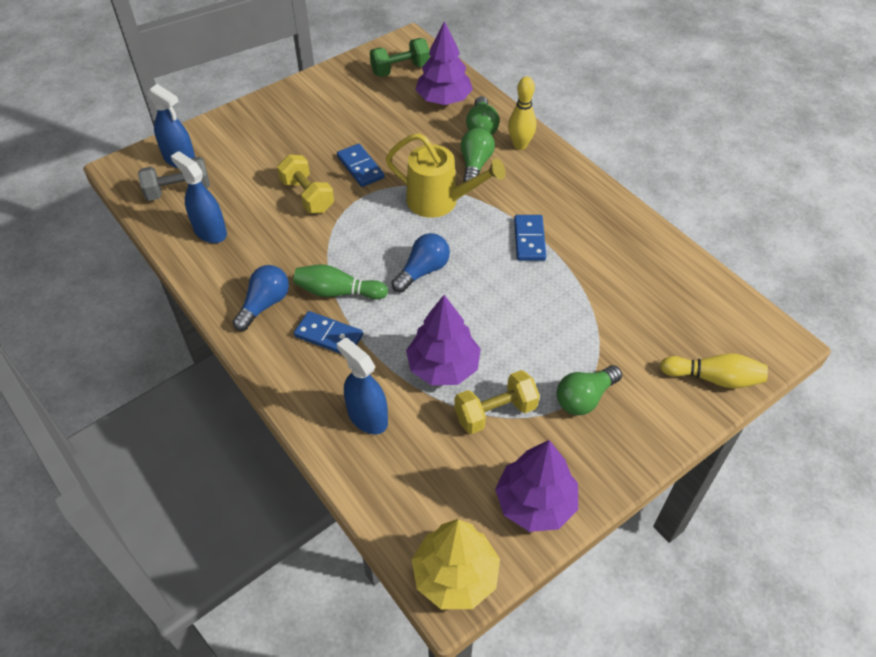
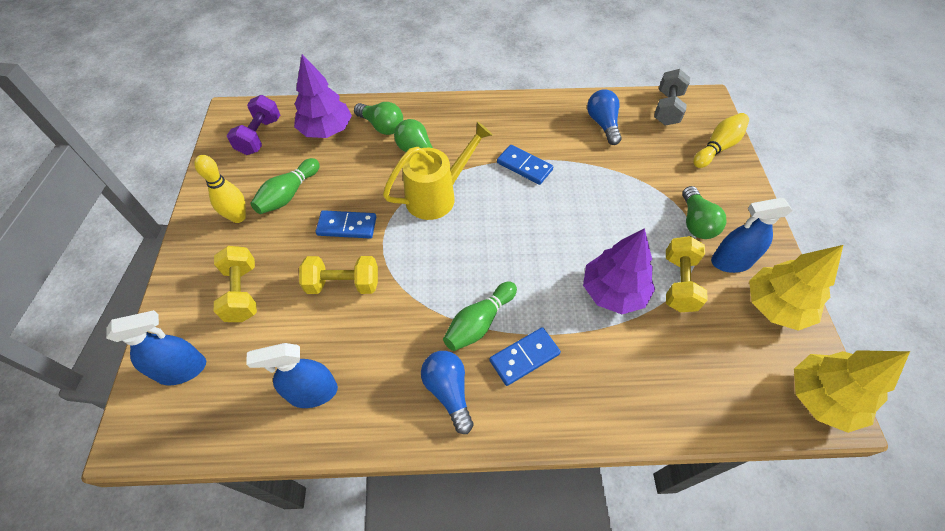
camera: 55 degrees left, 5 degrees up
grey dumbbell [138,157,210,201] -> grey dumbbell moved to [654,69,690,126]
blue spray bottle [337,337,388,434] -> blue spray bottle moved to [711,198,793,273]
green dumbbell [370,38,430,77] -> purple dumbbell [227,95,280,155]
blue light bulb [391,233,450,293] -> blue light bulb moved to [587,90,622,145]
purple tree [495,440,578,532] -> yellow tree [749,245,843,331]
yellow bowling pin [508,77,536,150] -> yellow bowling pin moved to [194,155,246,223]
none -> yellow dumbbell [214,246,257,322]
none -> green bowling pin [250,158,320,214]

